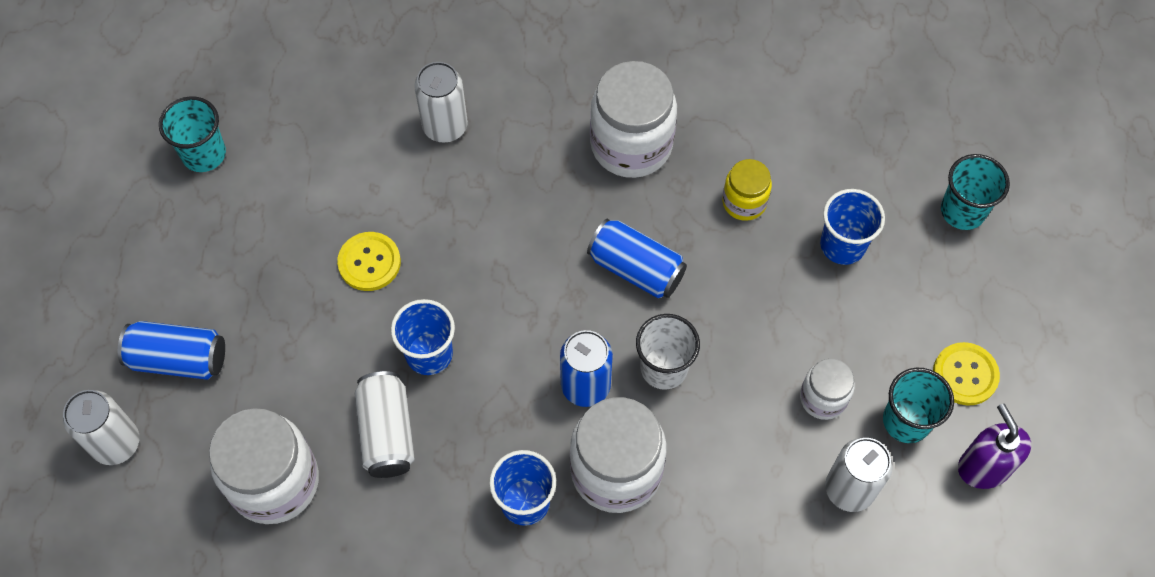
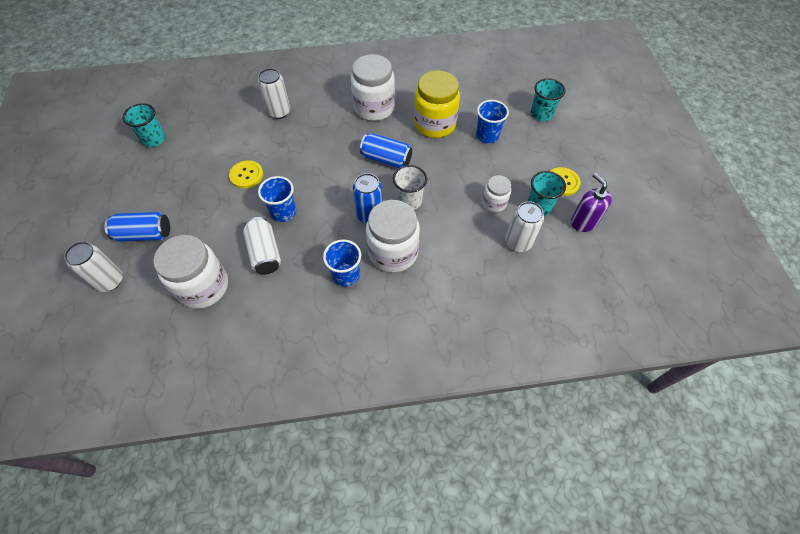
camera: 10 degrees left, 5 degrees down
yellow jar [722,159,772,221] -> yellow jar [414,71,460,138], size x1.86

